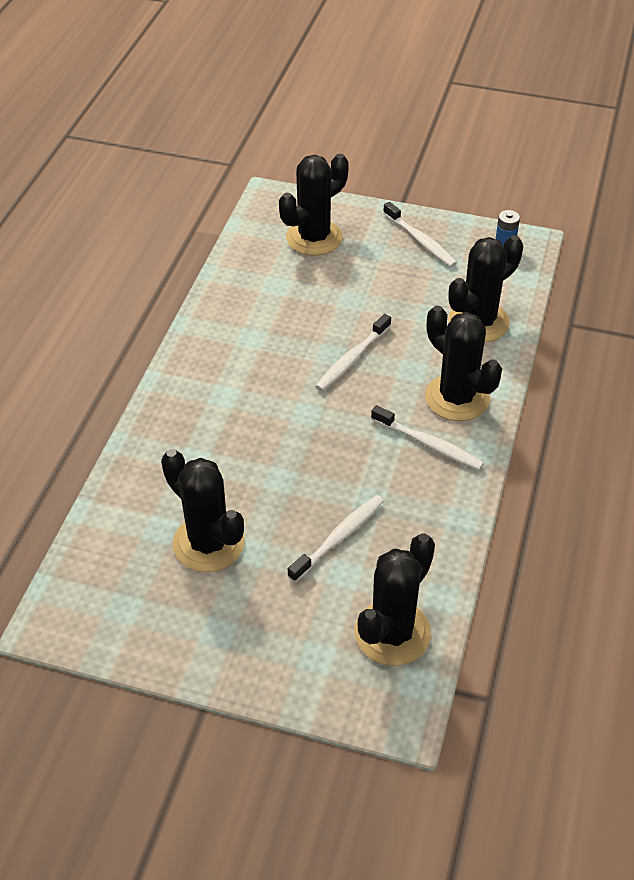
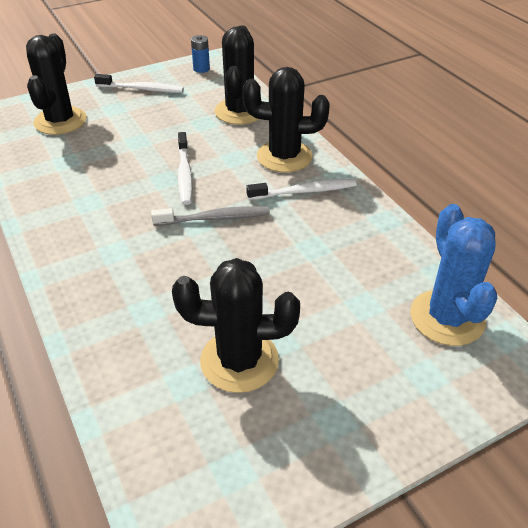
camera: 45 degrees left, 5 degrees down
white toothbrush [287,495,384,582] -> none
black cactus [354,534,435,666] -> blue cactus [410,204,497,346]
none -> grey toothbrush [151,206,270,226]

